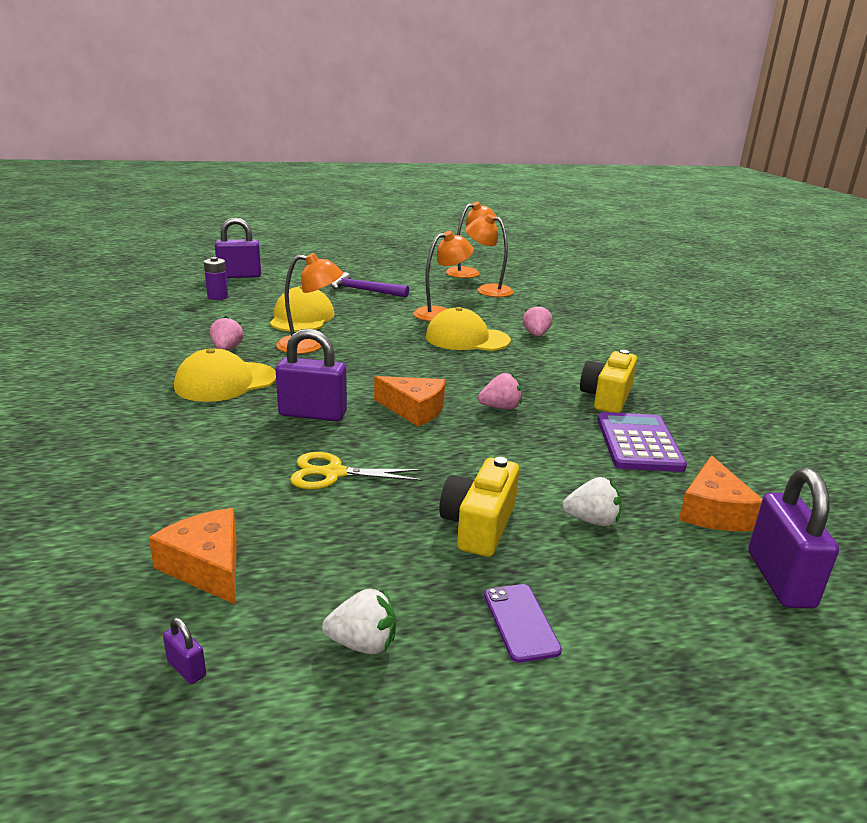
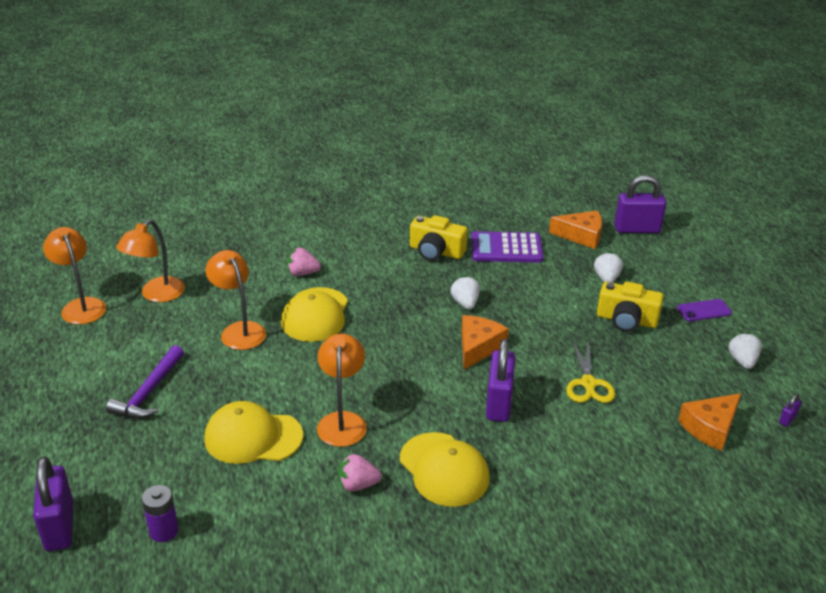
camera: 90 degrees left, 10 degrees up
pink strawberry [478,373,522,410] -> white strawberry [451,275,480,310]

